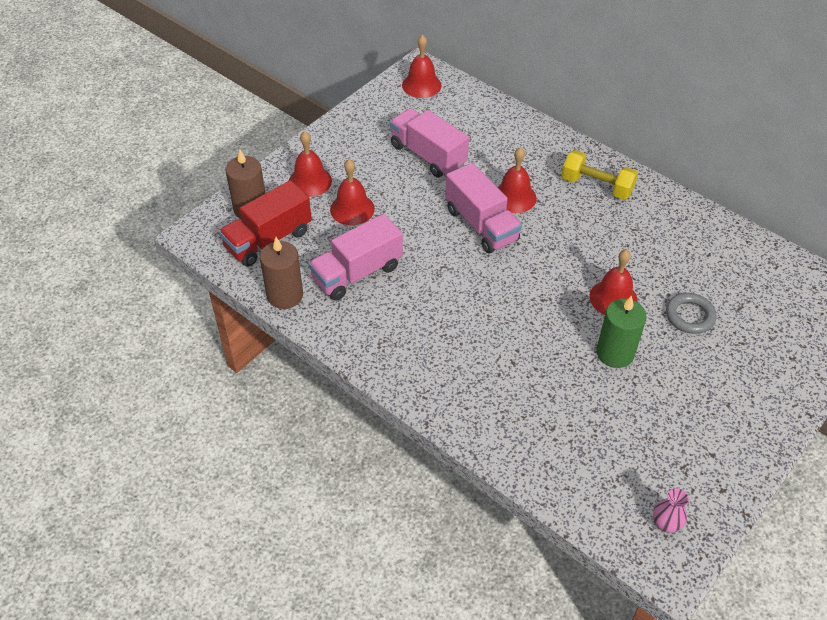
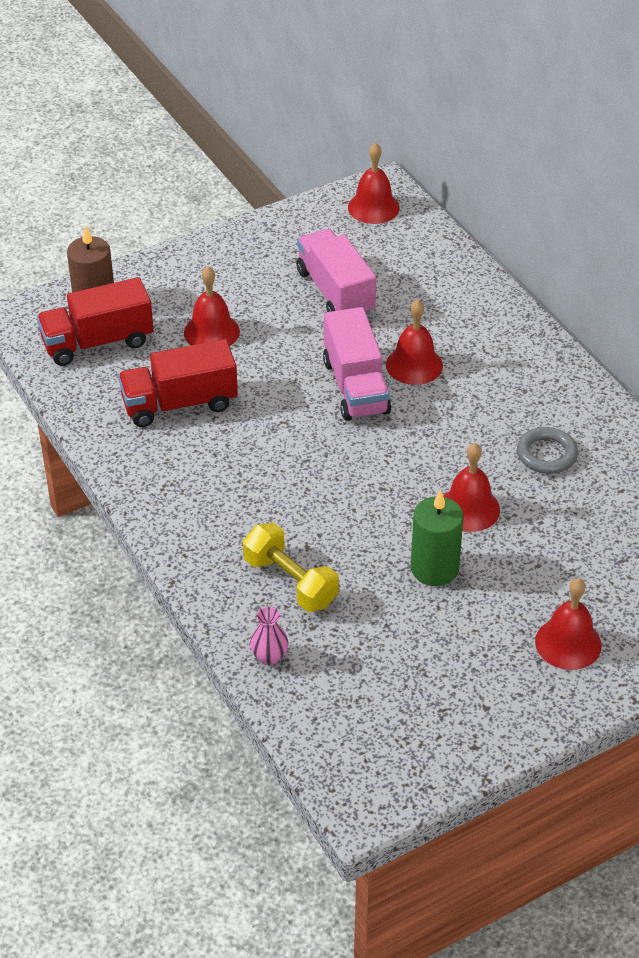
camera: 20 degrees right, 5 degrees down
brown candle [260,237,303,309] -> none
red bell [289,131,332,197] -> red bell moved to [535,578,602,670]
pink truck [309,214,403,301] -> red truck [118,339,238,427]
yellow dumbbell [561,150,638,200] -> yellow dumbbell moved to [243,523,339,612]
pink vase [653,488,689,533] -> pink vase moved to [250,607,289,665]
grey ring [666,293,716,334] -> grey ring moved to [517,427,578,474]

